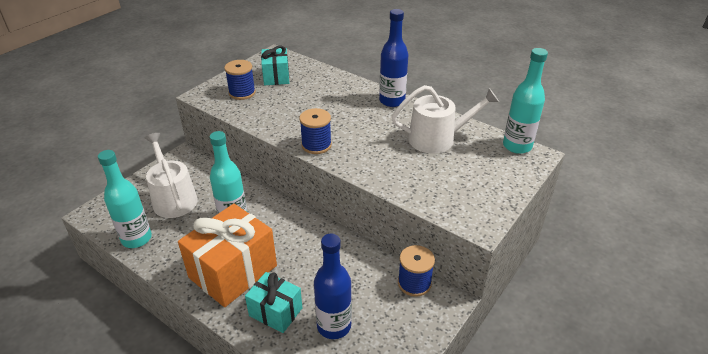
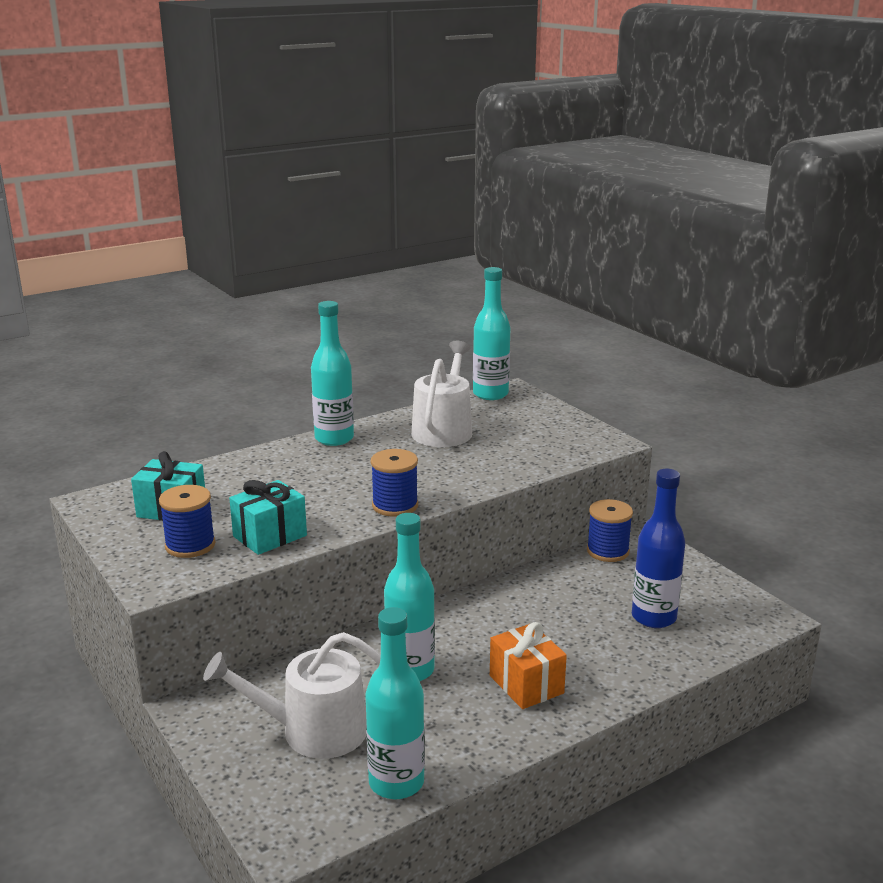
camera: 70 degrees left, 15 degrees down
orange gift [178,204,277,307] -> orange gift [490,622,567,709], size x0.57
turquoise gift [245,272,302,333] -> turquoise gift moved to [229,480,307,555]
blue bottle [379,9,408,107] -> turquoise bottle [311,301,354,446]

